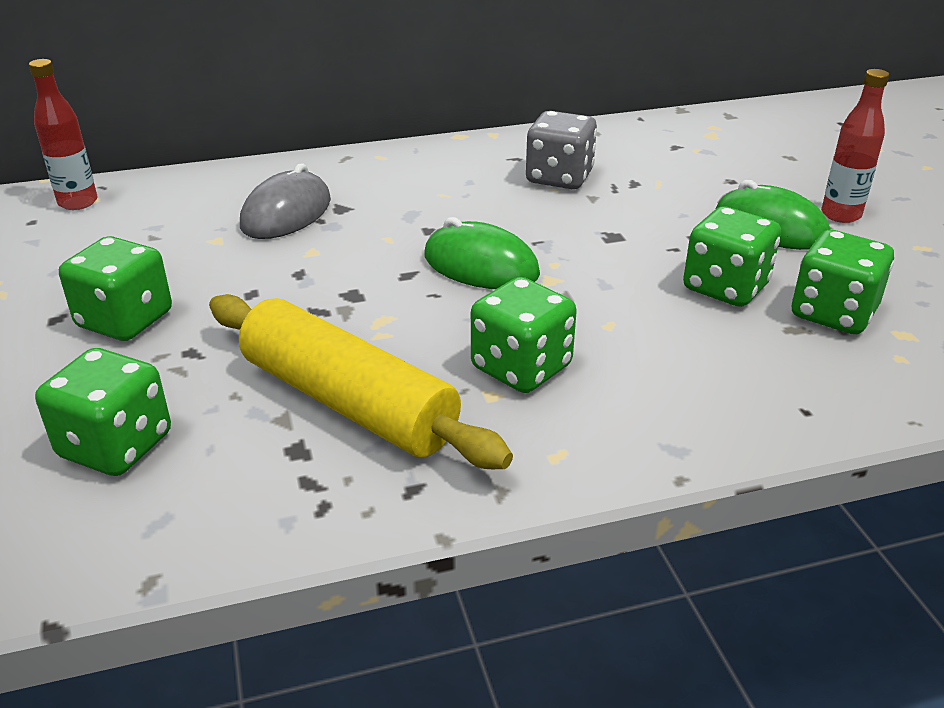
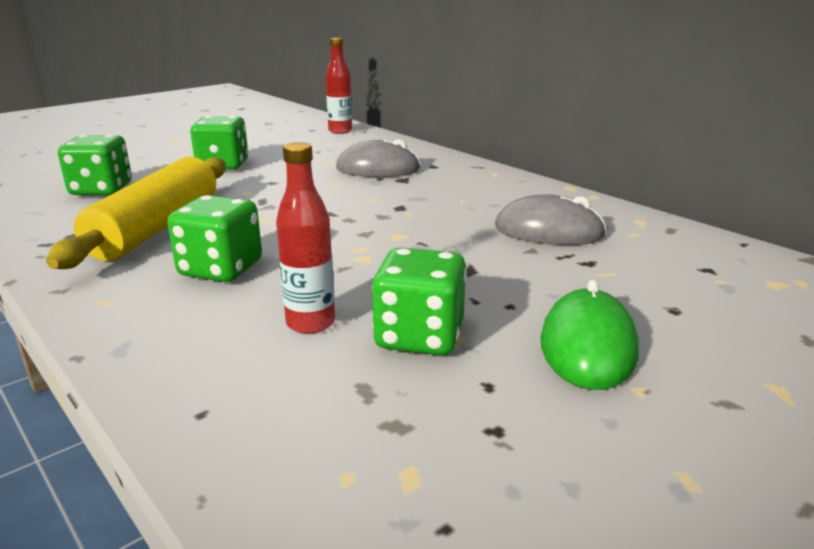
camera: 65 degrees right, 10 degrees down
green mouse [424,217,540,289] -> none
grey dice [526,111,597,189] -> grey mouse [495,194,607,245]
green dice [792,230,894,334] -> none
red bottle [821,69,889,223] -> red bottle moved to [276,142,335,334]

